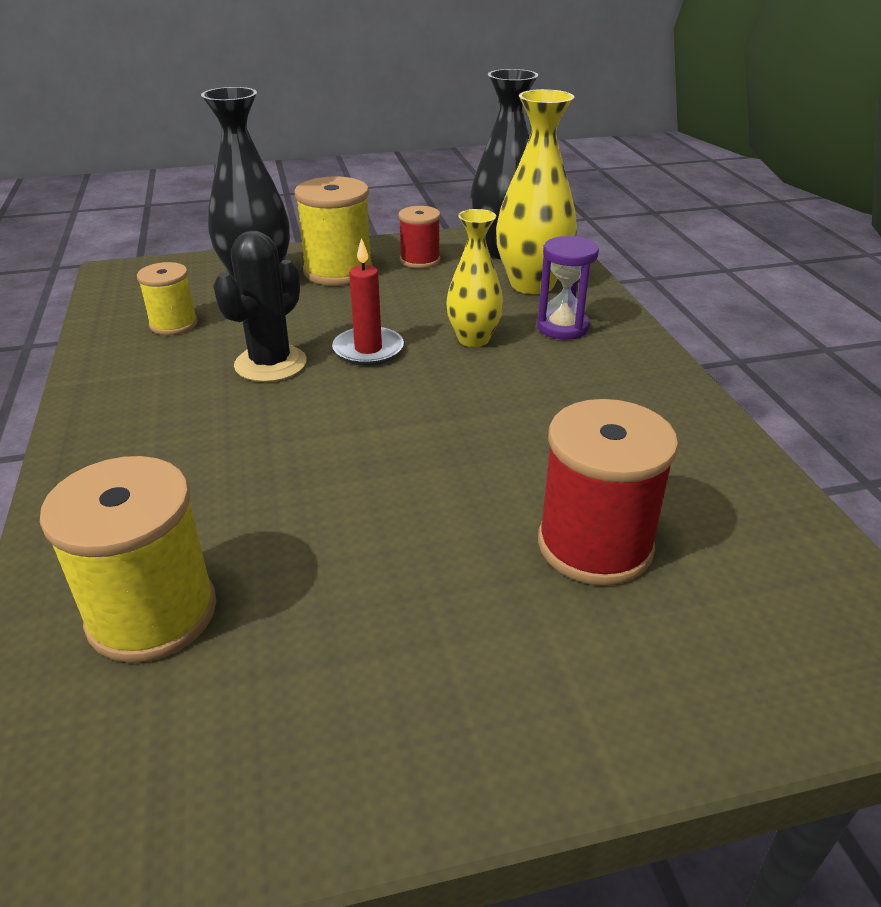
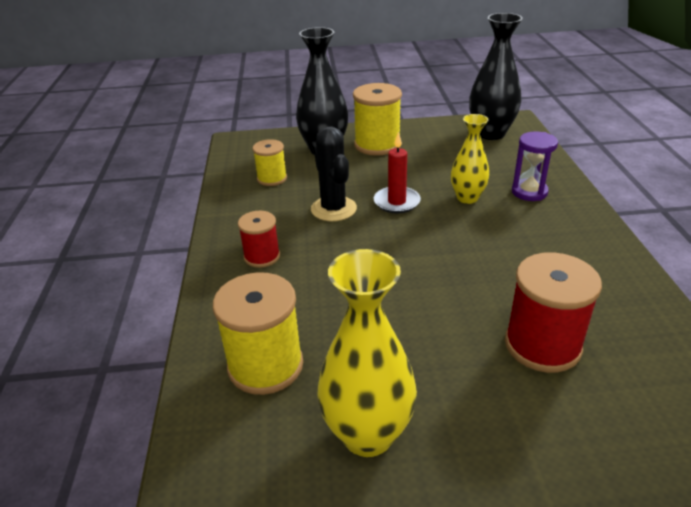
camera: 10 degrees right, 0 degrees up
black cactus [213,231,307,382] -> black cactus turned 60 degrees counterclockwise [311,126,357,222]
red spool [398,206,440,268] -> red spool moved to [238,211,280,268]
yellow vase [496,89,577,294] -> yellow vase moved to [318,249,417,457]

